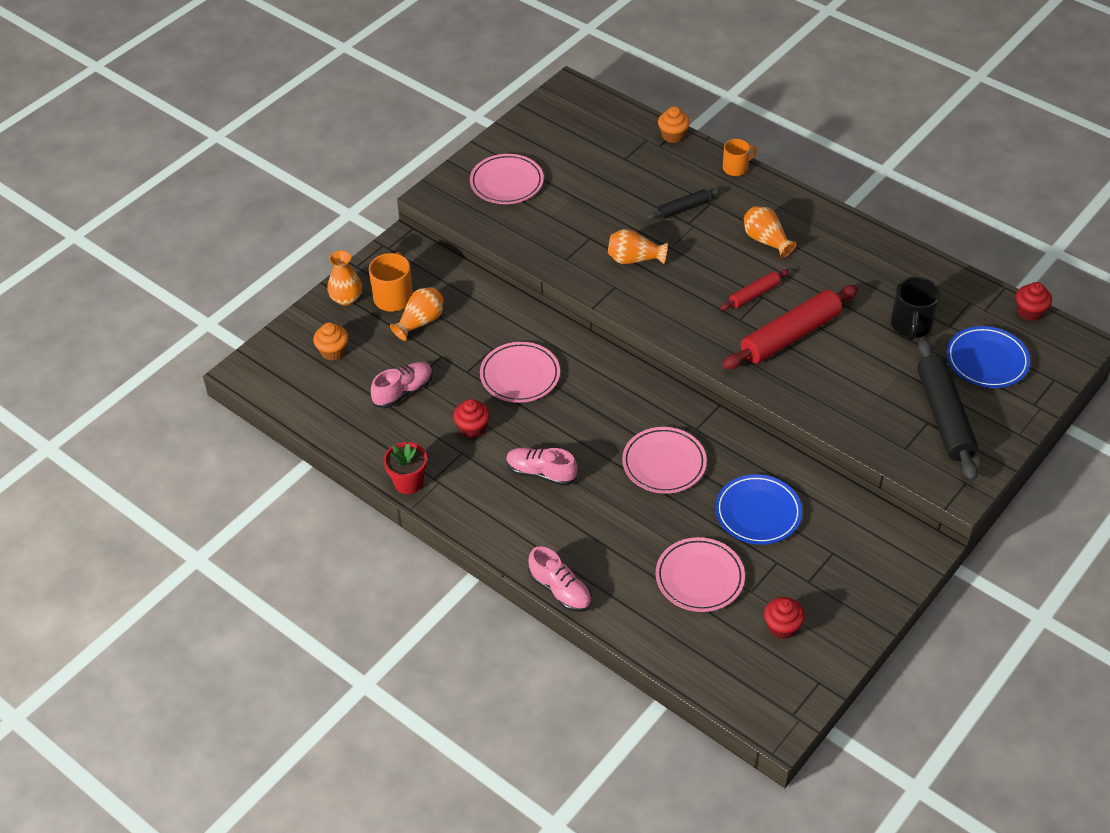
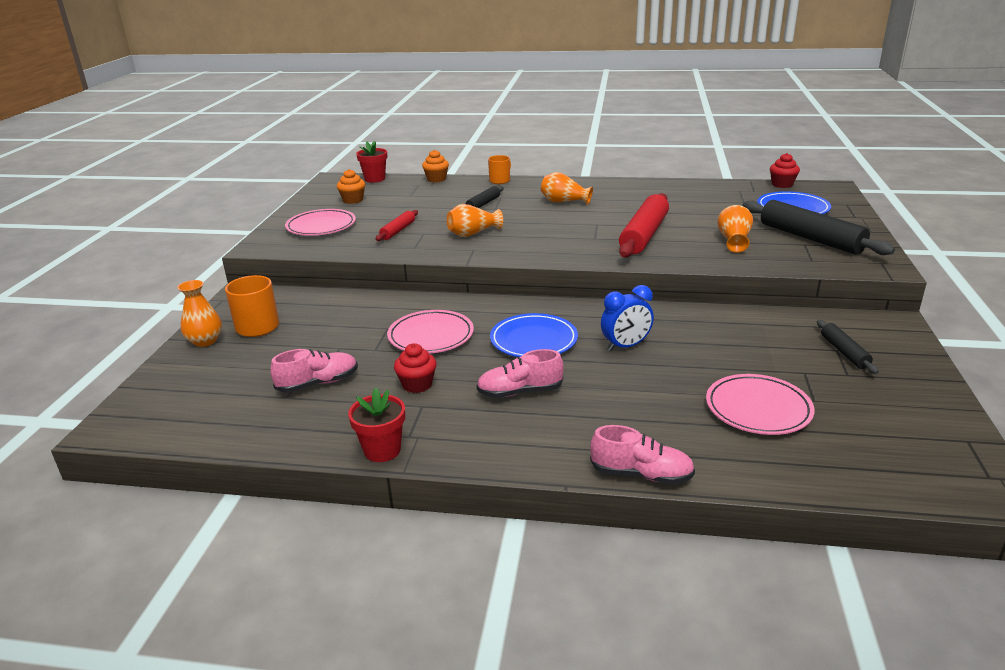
camera: 30 degrees left, 20 degrees down
orange cupcake [313,322,349,361] -> orange cupcake moved to [337,169,365,204]
pink shoe [371,362,433,409] -> pink shoe turned 45 degrees clockwise [270,349,358,393]
orange vase [390,287,444,341] -> orange vase moved to [717,205,753,253]
pink plate [622,427,707,494] -> blue clock [601,285,654,351]
blue plate [715,474,802,545] -> blue plate moved to [490,313,578,357]
red rolling pin [720,269,789,310] -> red rolling pin moved to [375,210,418,241]
red cupcake [764,597,805,639] -> none
black mug [891,277,940,341] -> none
none -> red flower pot [356,141,387,183]
none -> black rolling pin [817,320,879,374]

